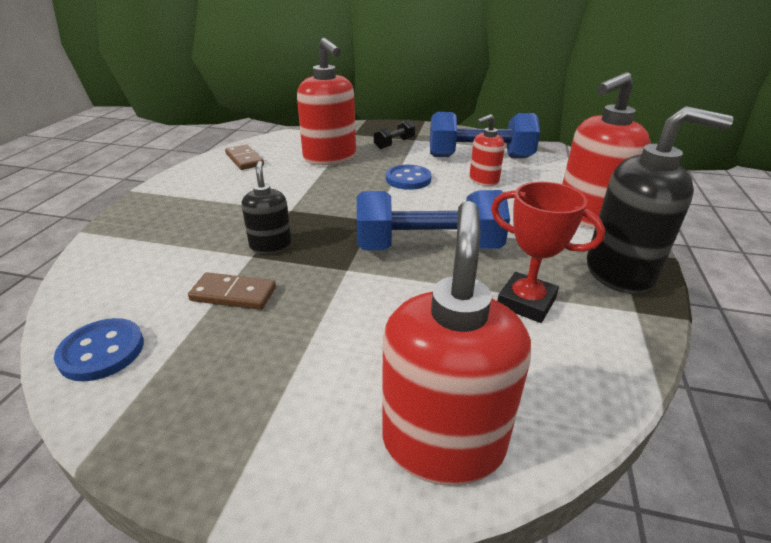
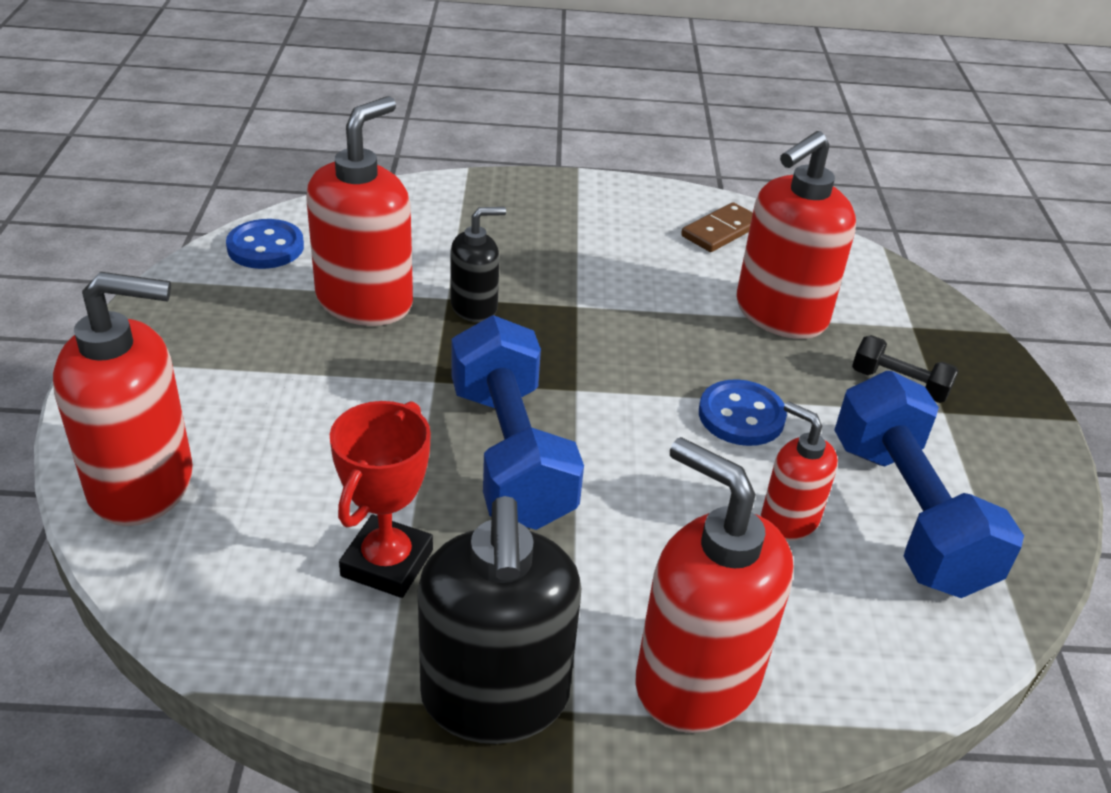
camera: 75 degrees right, 5 degrees up
brown domino [188,272,276,310] -> red soap dispenser [306,96,413,326]

